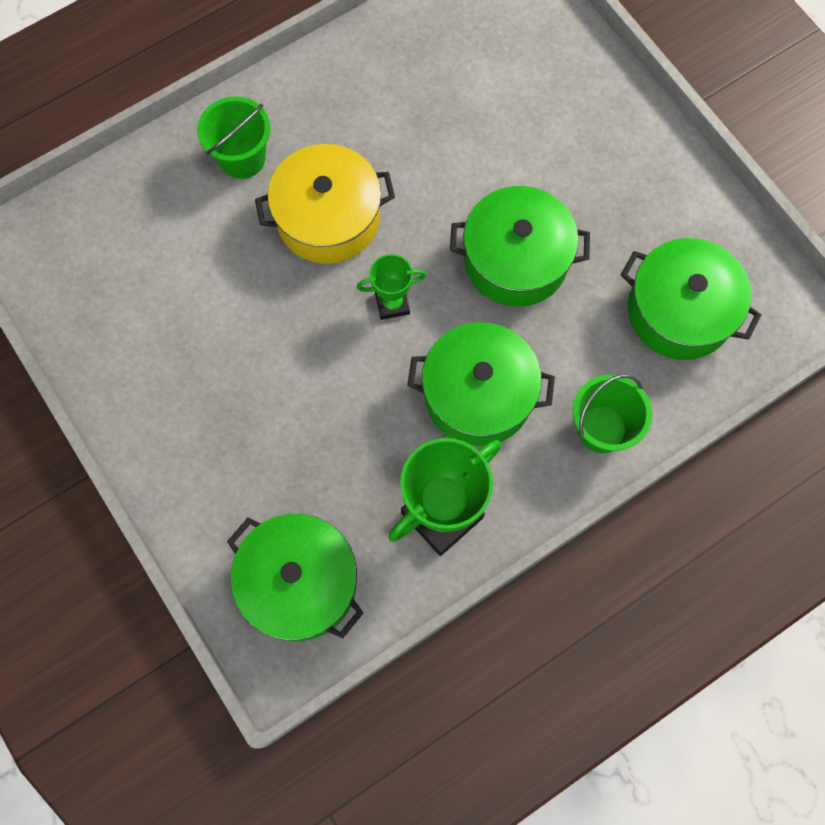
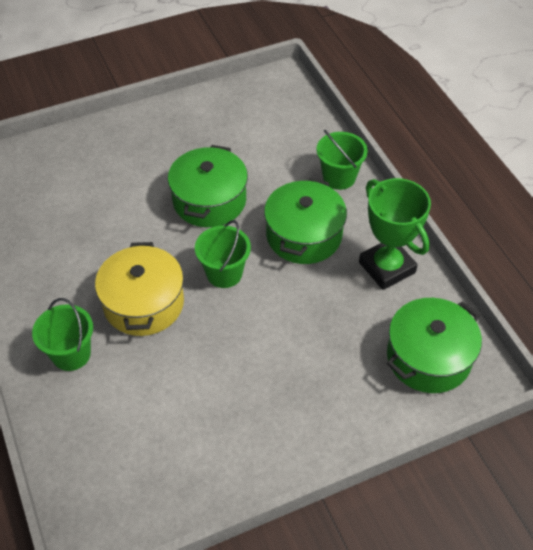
camera: 80 degrees left, 20 degrees down
green trophy [357,254,426,320] -> green bucket [195,220,251,288]
green pot [621,238,761,360] -> none

